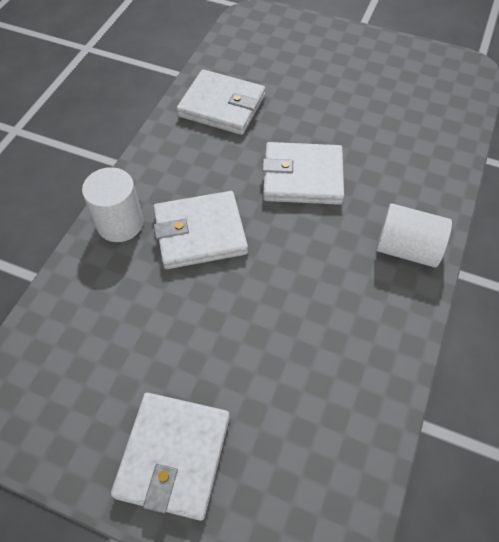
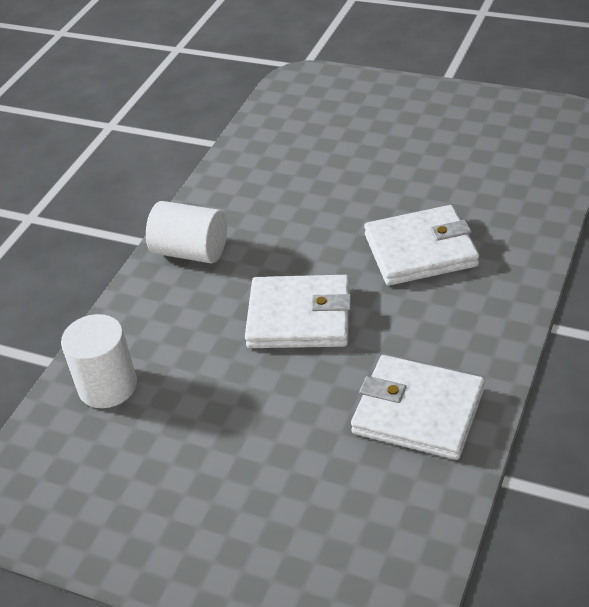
camera: 175 degrees left, 15 degrees down
white cylinder [82,167,143,242] -> white cylinder moved to [61,314,137,408]
white wallet [111,393,230,521] -> none

